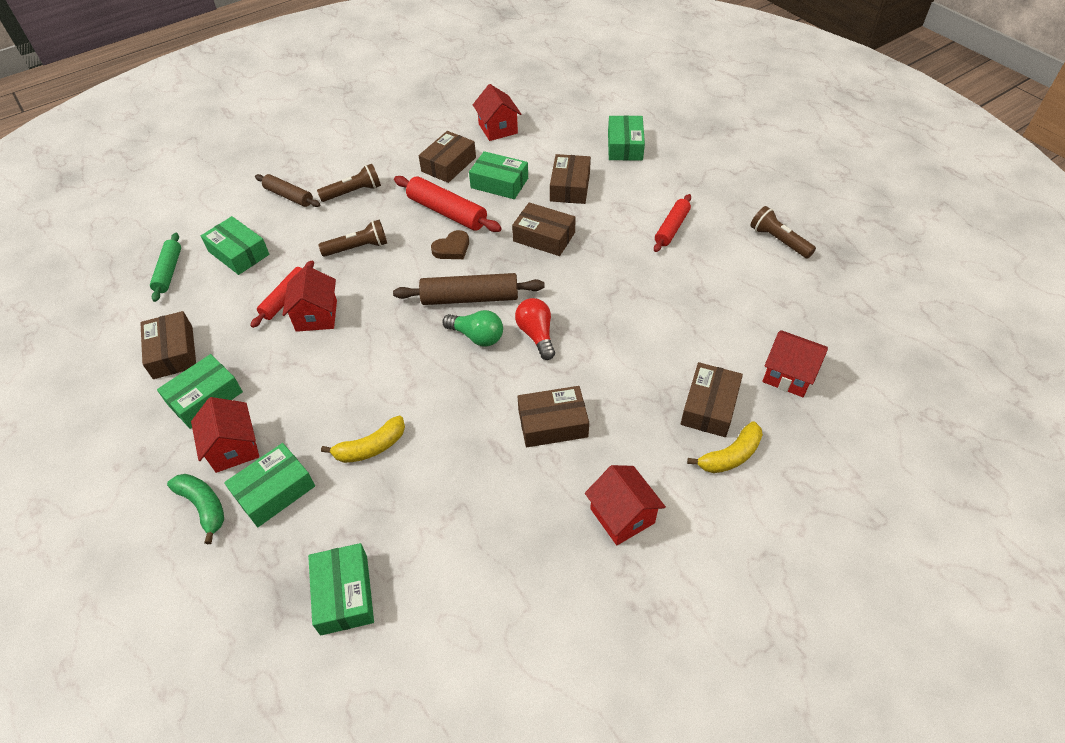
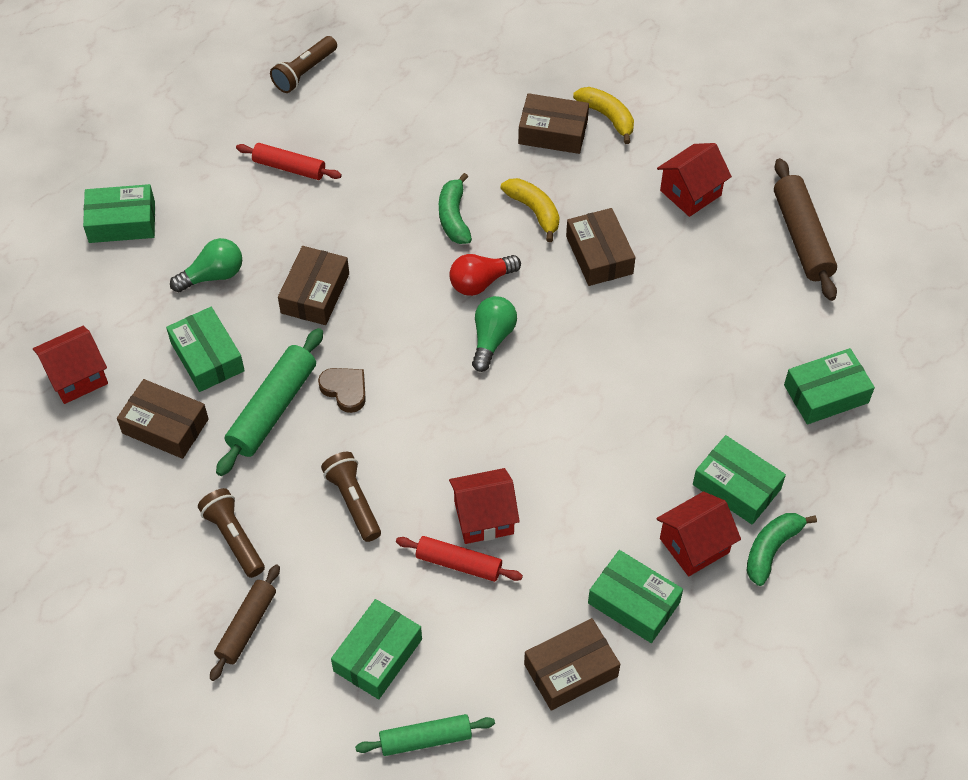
camera: 100 degrees left, 5 degrees up
yellow banana [321,416,405,463] -> yellow banana moved to [501,178,559,242]
brown rolling pin [393,273,545,305] -> brown rolling pin moved to [774,158,837,301]
red rolling pin [394,176,502,232] -> green rolling pin [216,328,323,476]
green box [469,151,528,199] -> green box turned 45 degrees counterclockwise [166,307,245,392]
brown box [550,154,591,204] -> green light bulb [170,238,242,292]
red house [762,330,828,397] -> none
none -> green banana [439,173,472,244]

